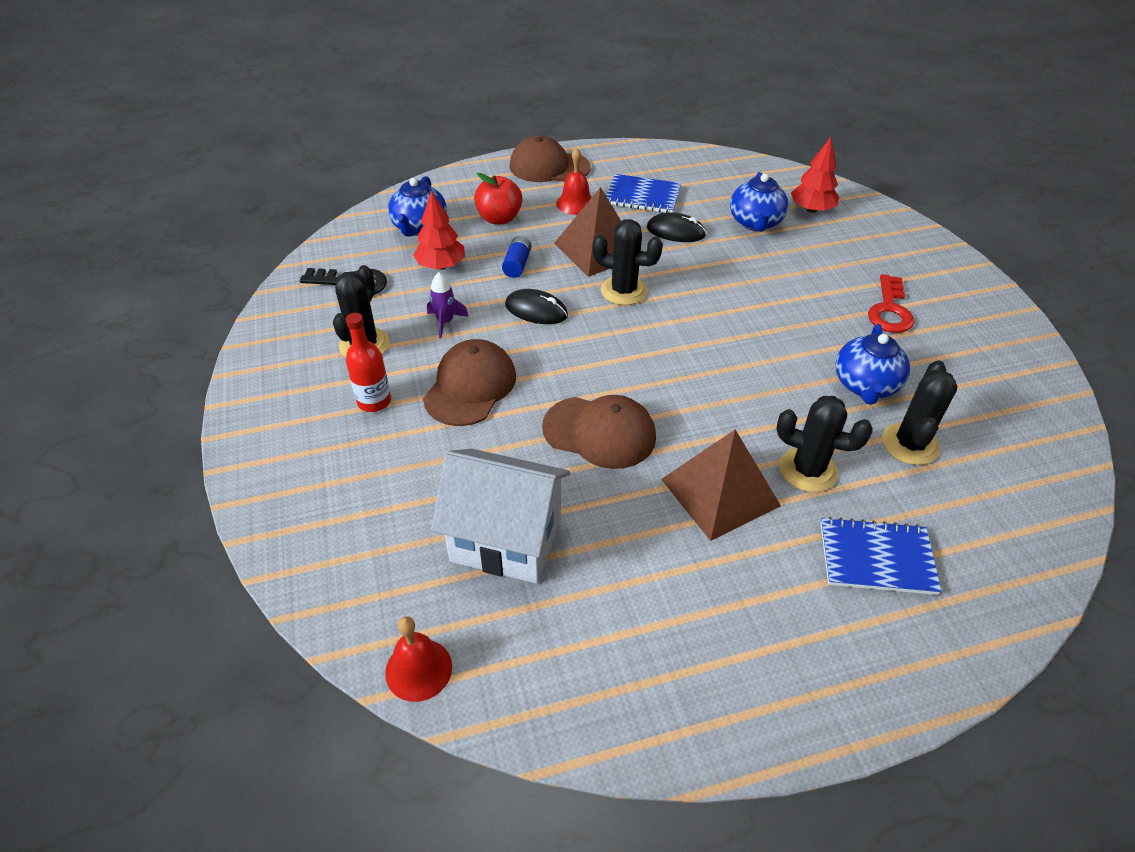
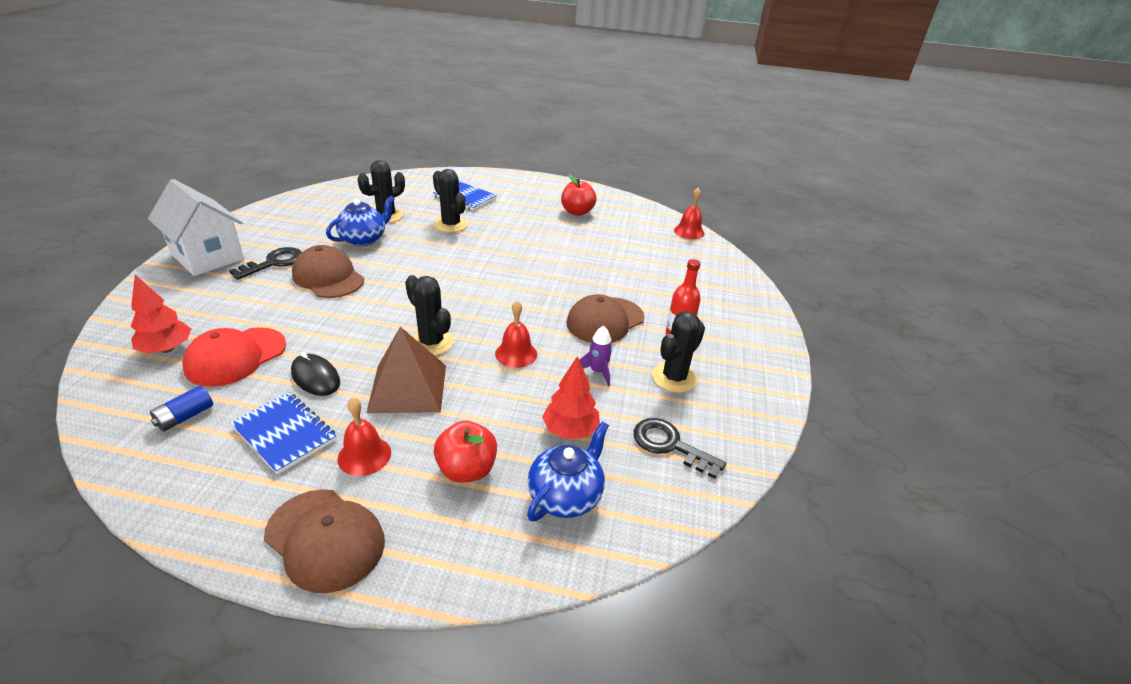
camera: 155 degrees left, 10 degrees down
white house [431,449,571,584] -> white house moved to [148,179,244,276]
blue battery [502,236,532,278] -> blue battery moved to [150,386,213,431]
black mouse [505,289,568,324] -> red bell [495,300,537,368]
brown cap [542,395,656,469] -> brown cap moved to [292,245,364,298]
brown pyramid [661,430,781,541] -> none
blue teapot [730,172,789,232] -> red cap [182,327,286,387]
red key [868,274,914,333] -> black key [229,247,302,280]
none -> red apple [561,174,597,216]

